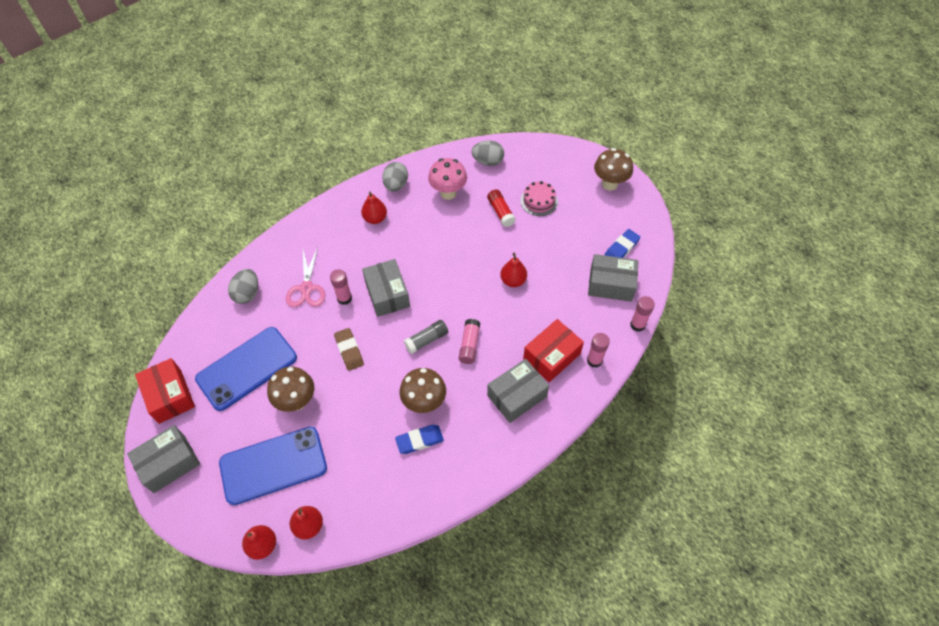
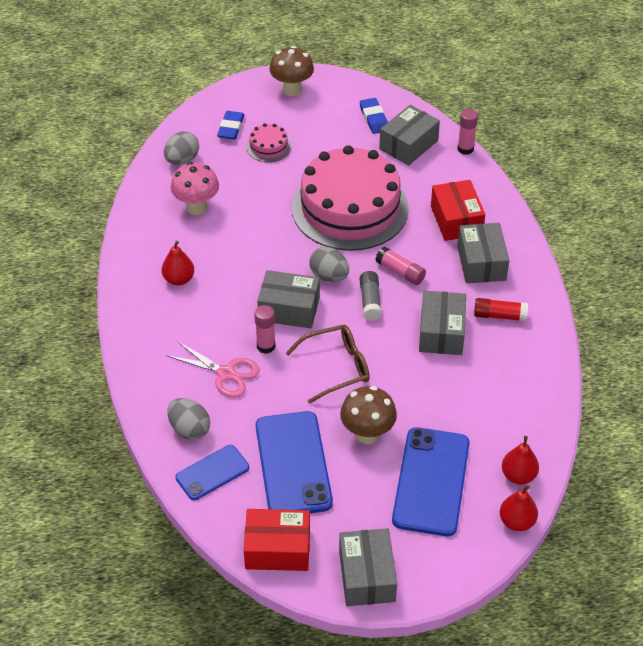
camera: 60 degrees left, 10 degrees down
brown eraser [334,328,364,371] -> brown glasses [286,325,370,404]
grey egg [382,162,408,192] -> grey egg moved to [309,247,349,282]
blue eraser [395,425,444,454] -> blue eraser moved to [217,111,244,140]
brown mushroom [399,368,446,413] -> grey box [419,291,466,355]
red glue stick [487,189,516,227] -> red glue stick moved to [474,298,528,322]
red pear [500,252,527,287] -> pink cake [292,145,409,251]
pink glue stick [587,333,610,368] -> none
none -> blue phone [175,445,249,500]

